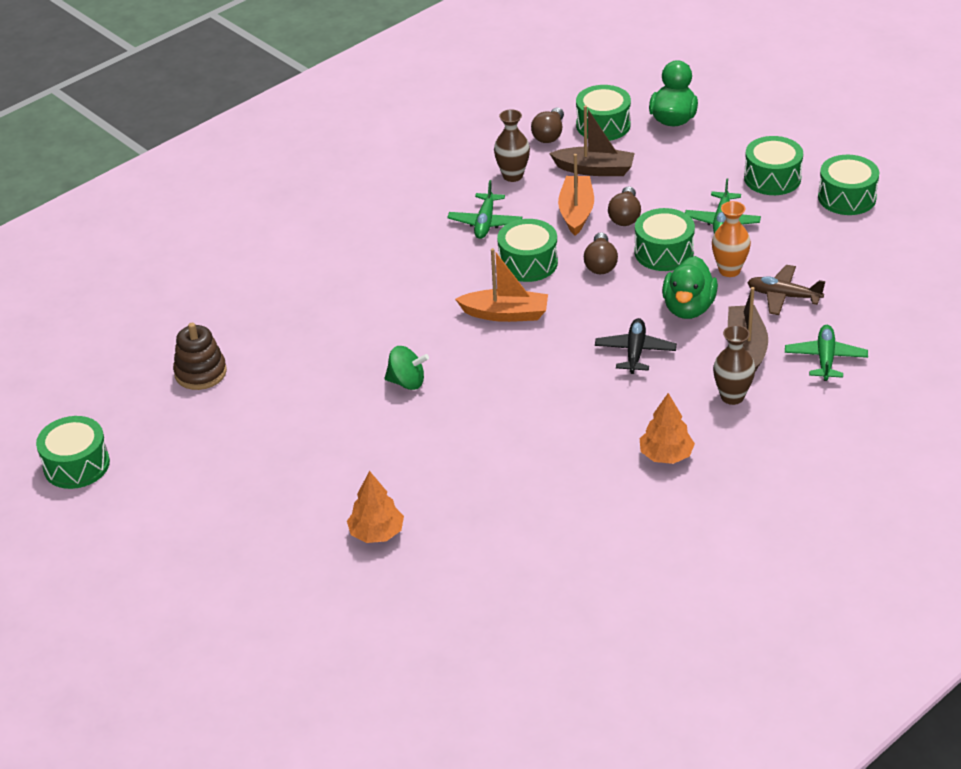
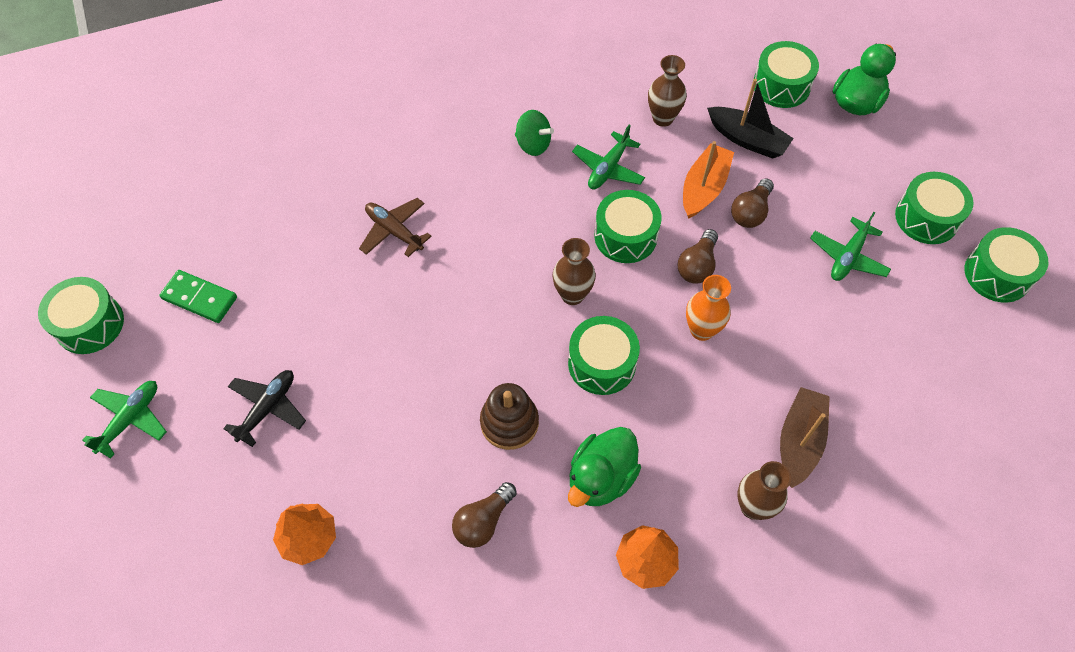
camera: 20 degrees right, 20 degrees up
brown stacking toy [173,323,227,390] -> brown stacking toy moved to [480,383,539,450]
green spinning top [384,346,429,390] -> green spinning top moved to [515,110,554,156]
orange boat [455,248,548,322] -> brown vase [553,238,596,305]
brown light bulb [531,108,564,143] -> brown light bulb moved to [452,482,517,548]
brown boat [549,105,635,176] -> black boat [707,78,794,159]
black plane [595,318,677,374] -> black plane moved to [223,370,306,447]
green drum [634,208,695,271] -> green drum moved to [568,316,640,395]
green duck [662,256,718,319] -> green duck moved to [568,427,641,507]
orange vase [712,201,751,277] -> orange vase moved to [686,275,731,341]
brown plane [747,265,825,315] -> brown plane moved to [359,198,432,257]
green plane [785,325,868,381] -> green plane moved to [82,381,167,459]
none -> green domino [159,270,237,323]

